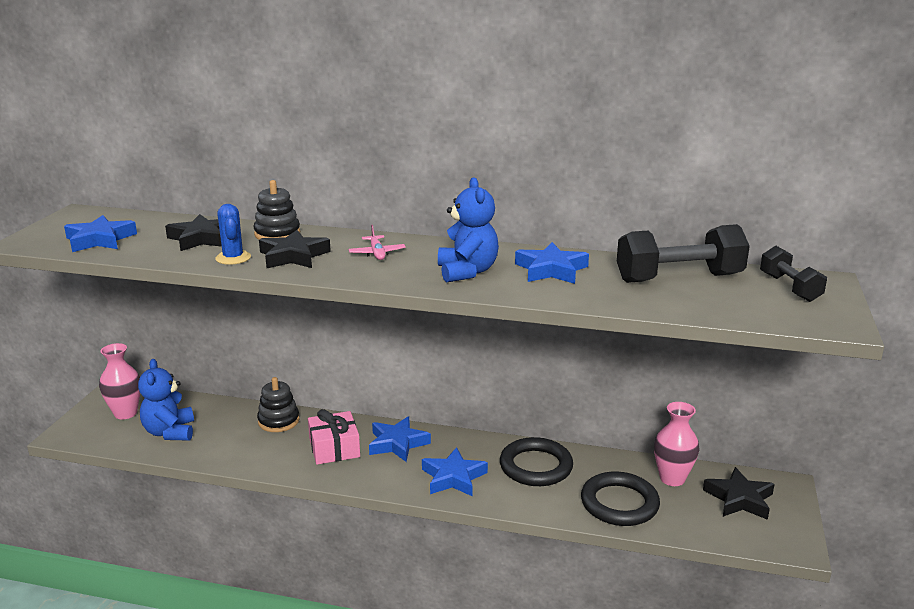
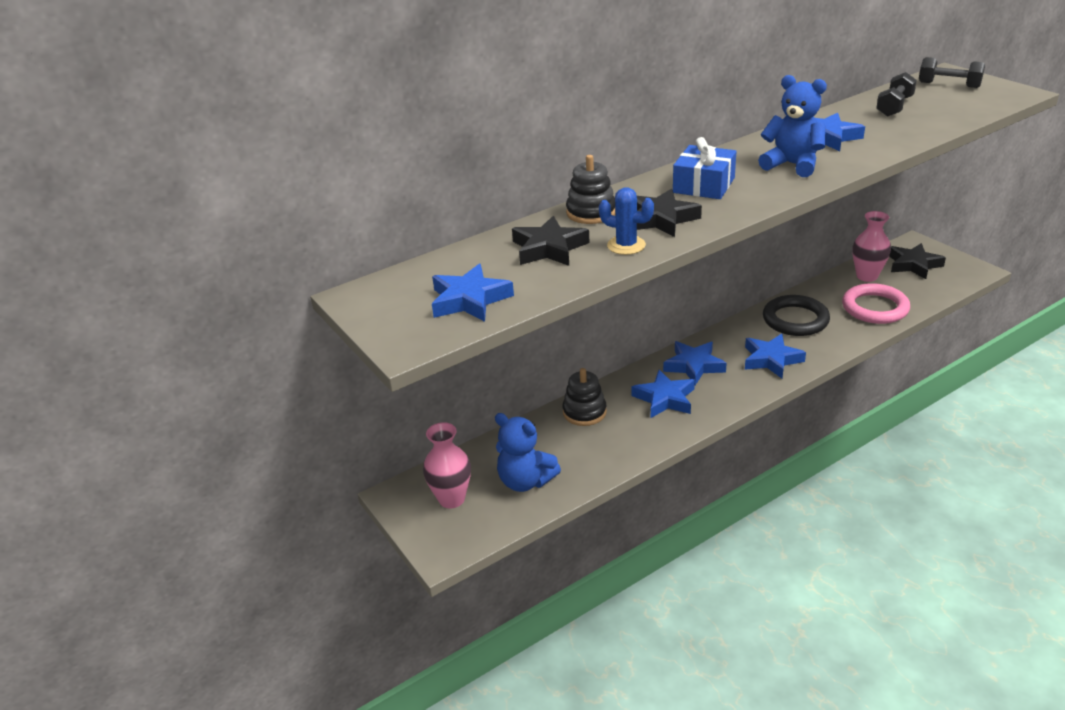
camera: 45 degrees left, 10 degrees up
pink gift [308,409,360,465] -> blue star [631,370,695,418]
pink plane [348,225,406,260] -> blue gift [673,137,737,199]
black ring [581,471,660,526] -> pink ring [842,283,910,324]
black dumbbell [617,224,750,283] -> black dumbbell [876,72,917,117], size x0.60

